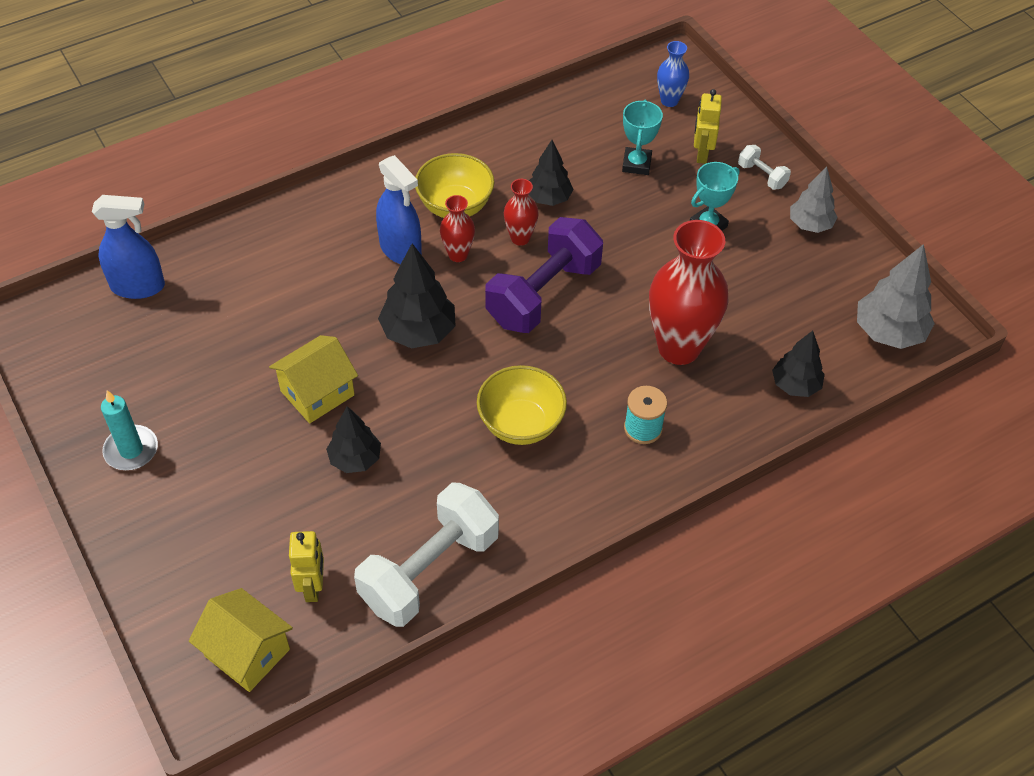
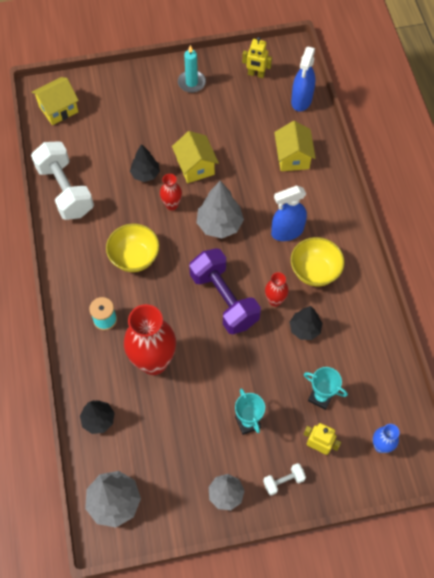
camera: 110 degrees right, 10 degrees up
yellow robot [289,531,324,602] -> yellow robot moved to [242,37,272,78]
black tree [378,243,456,348] -> grey tree [196,181,244,238]
red vase [440,195,475,262] -> red vase moved to [160,174,182,211]
none -> yellow house [274,121,316,171]

